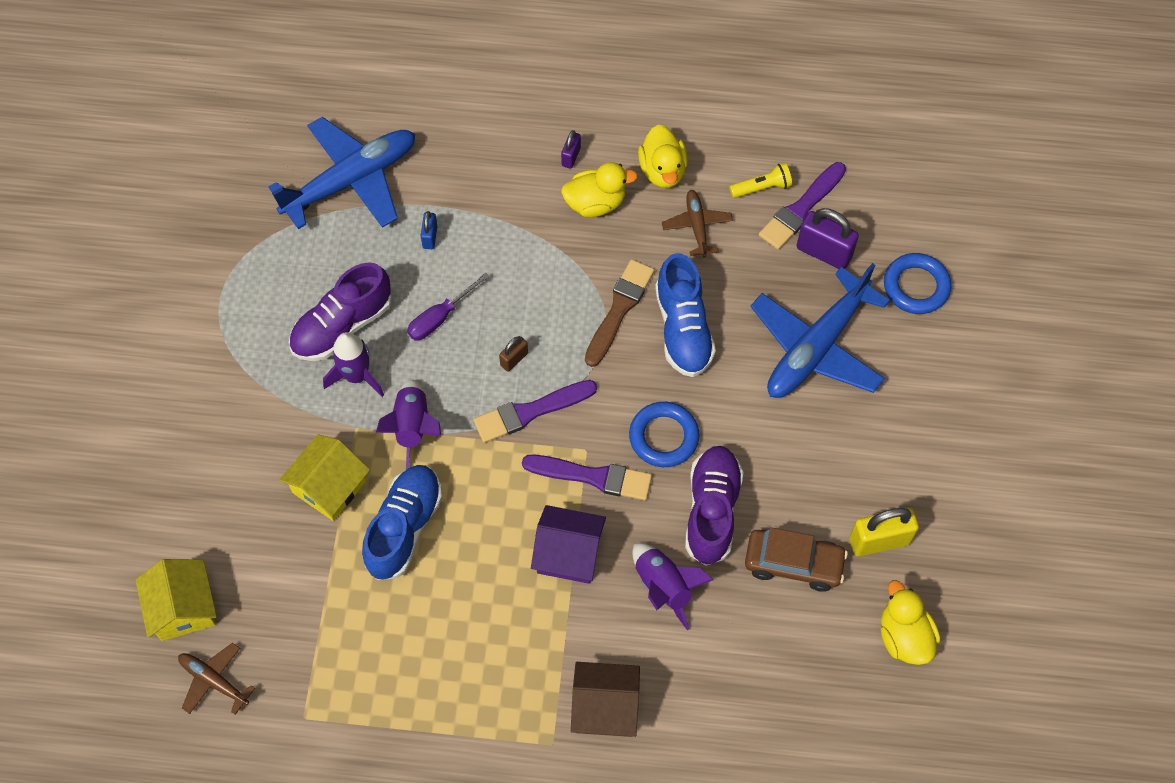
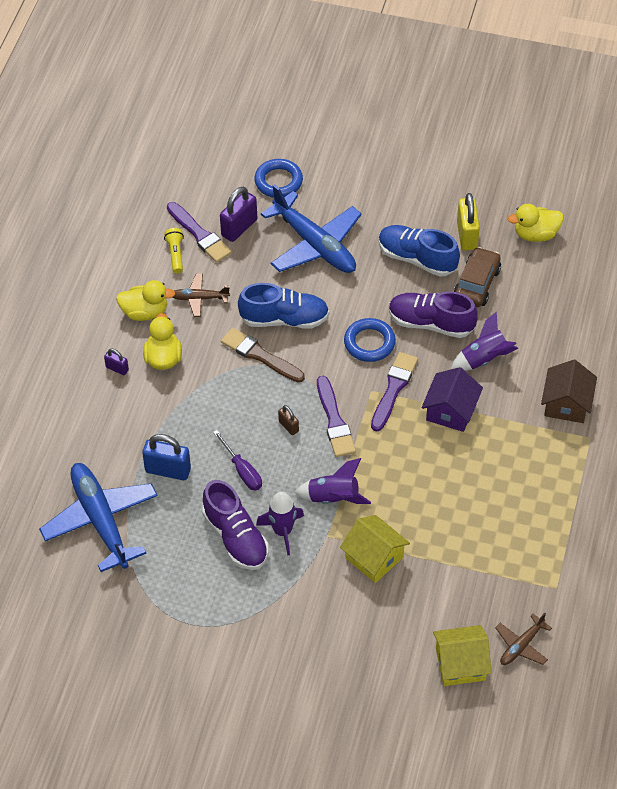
camera: 80 degrees left, 10 degrees down
blue shoe [362,465,442,580] -> blue shoe moved to [379,225,460,277]
blue padlock [421,211,437,249] -> blue padlock [142,434,191,480], size x1.87

